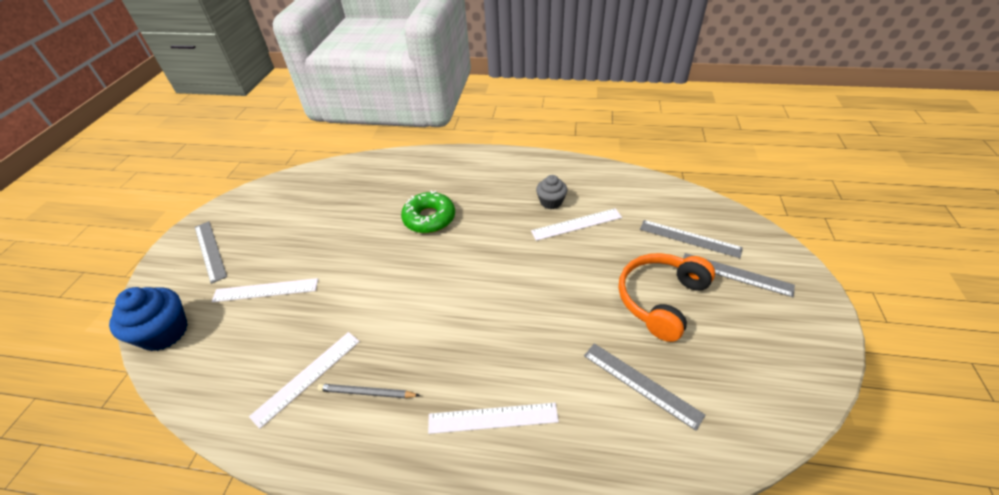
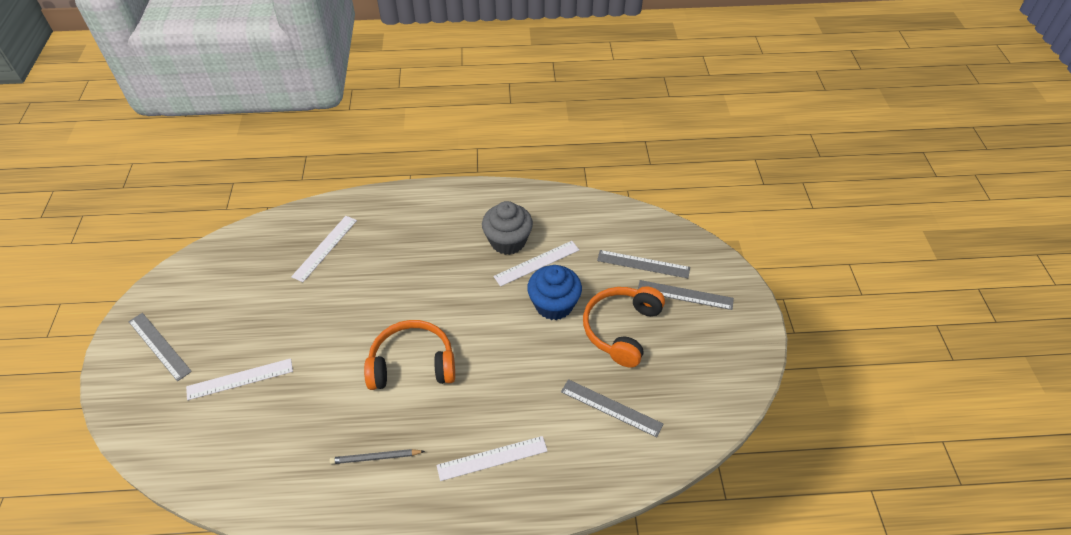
camera: 15 degrees left, 5 degrees up
blue cupcake [109,287,188,351] -> blue cupcake moved to [527,265,582,320]
white ruler [249,332,360,429] -> white ruler moved to [291,216,357,282]
green donut [401,191,455,233] -> none
grey cupcake [536,175,567,209] -> grey cupcake [482,201,533,255], size x1.61
none -> orange headphones [364,320,455,390]

